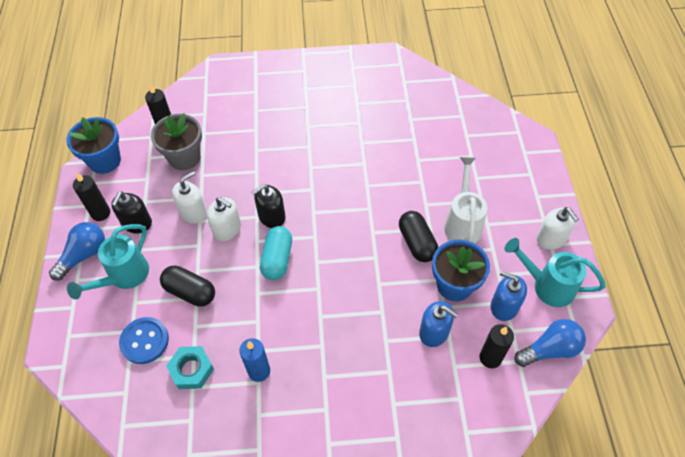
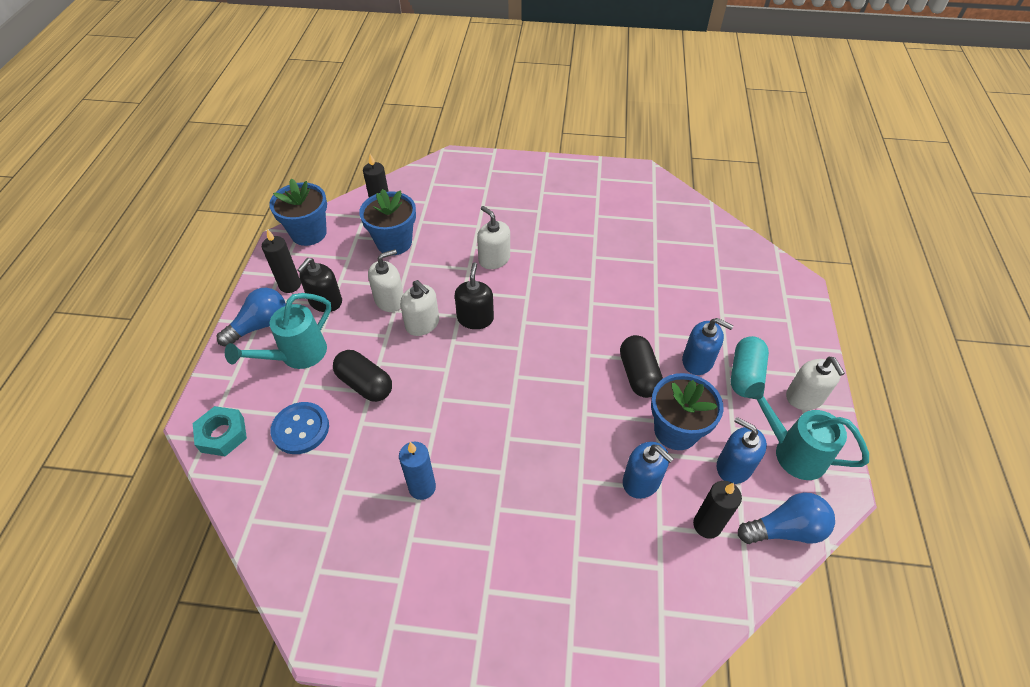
camera: 10 degrees right, 5 degrees down
grey flower pot [151,113,202,170] -> blue flower pot [359,189,416,255]
turquoise nut [166,346,214,389] -> turquoise nut moved to [193,406,247,456]
black soap dispenser [252,184,286,228] -> black soap dispenser turned 120 degrees clockwise [455,262,494,329]
turquoise capsule [260,226,292,280] -> turquoise capsule moved to [731,336,769,397]
white watering can [444,157,487,243] -> blue soap dispenser [682,318,733,375]
none -> white soap dispenser [477,206,510,269]

